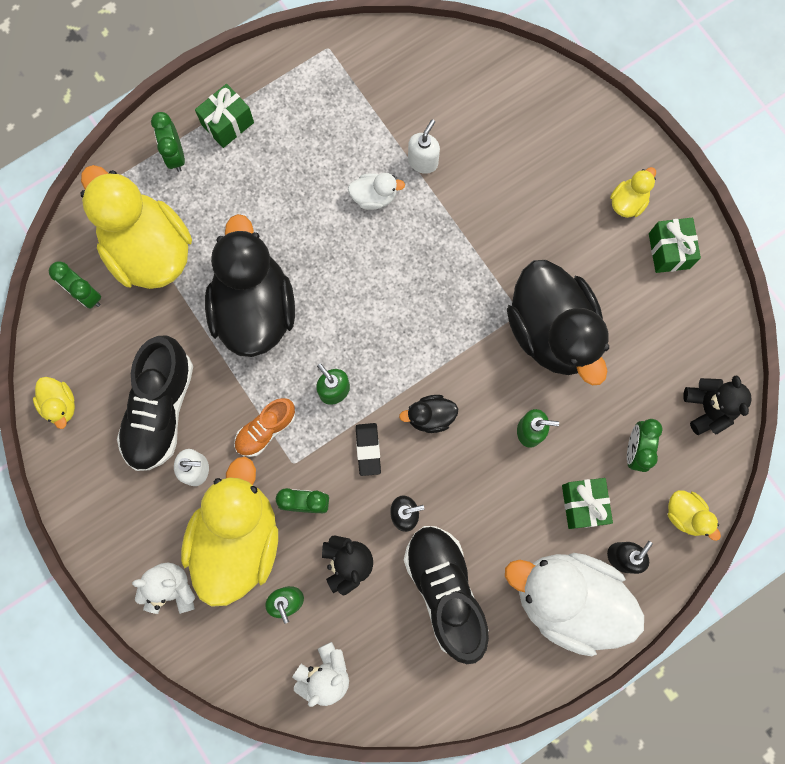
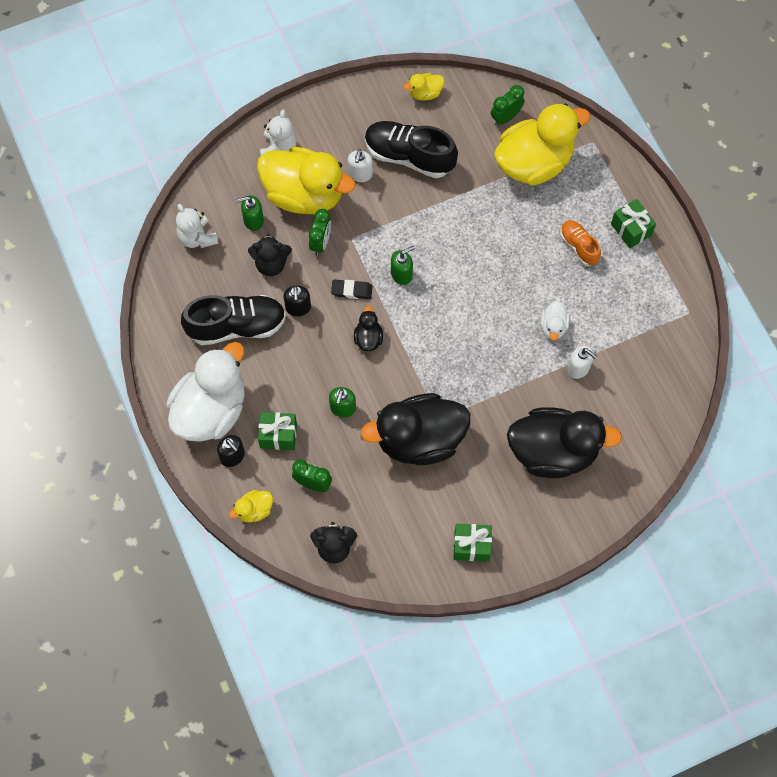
camera: 100 degrees right, 10 degrees down
green clock [151,112,185,172] -> none
black duck [205,214,295,357] -> black duck moved to [507,407,622,478]
orange shoe [234,398,295,457] -> orange shoe moved to [560,220,601,266]
yellow duck [610,167,656,218] -> none

